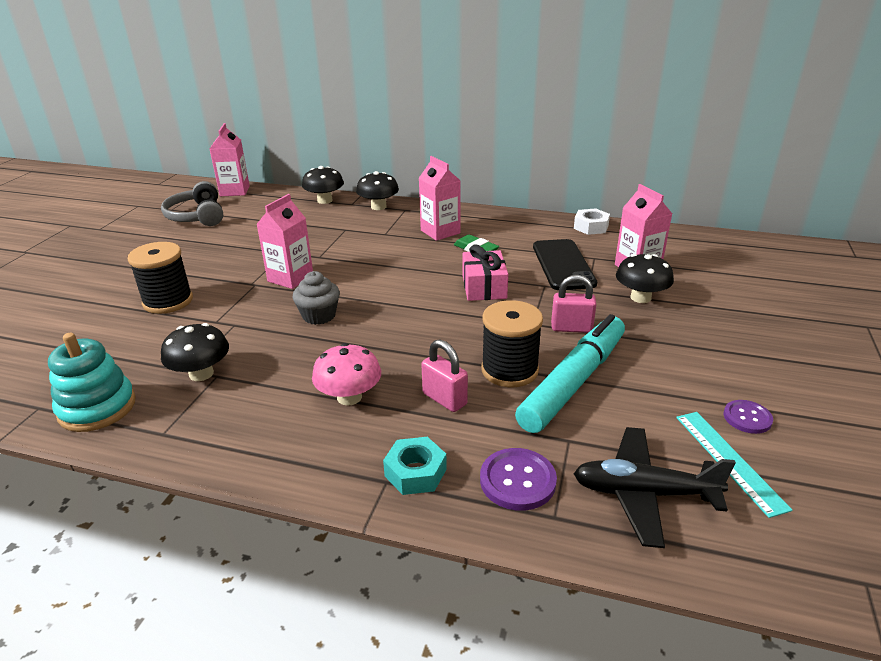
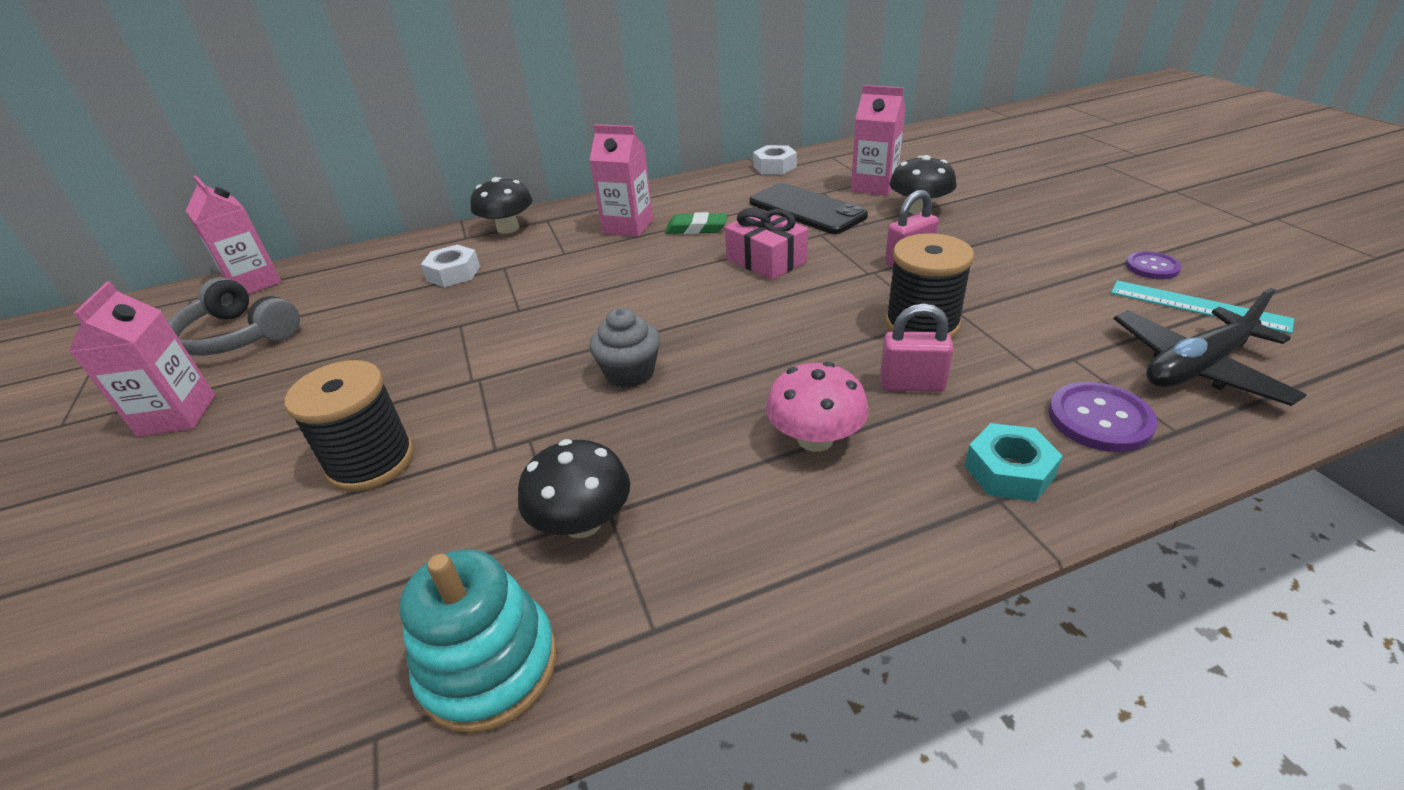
camera: 35 degrees left, 5 degrees up
pink carton [256,194,313,289] -> pink carton moved to [69,281,215,437]
black mushroom [302,166,344,204] -> none
turquoise marker [515,314,625,433] -> none
none -> white nut [421,245,480,287]

